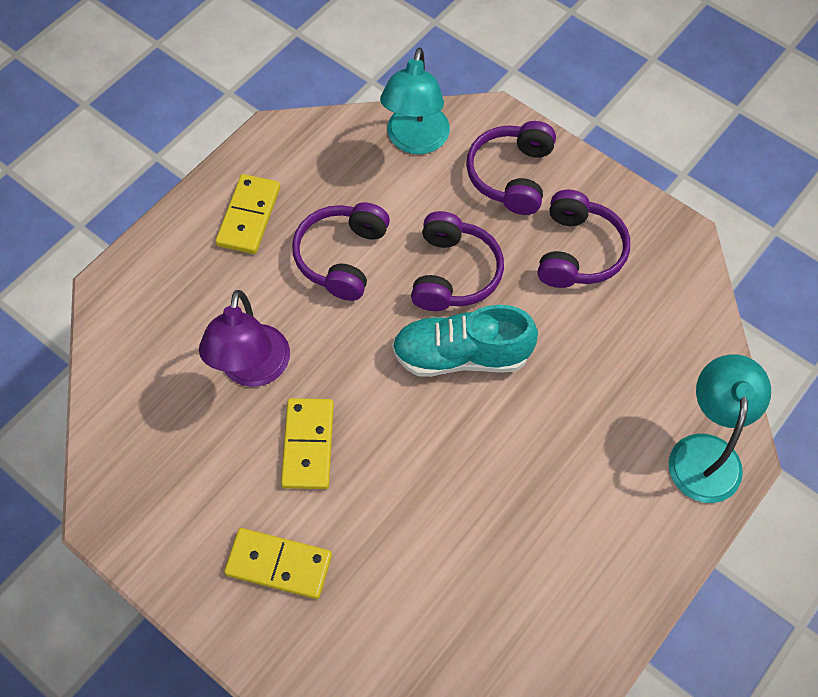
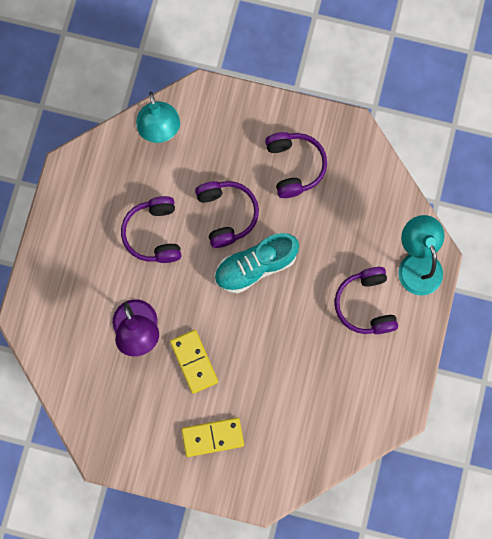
camera: 25 degrees left, 15 degrees up
yellow domino [216,174,280,254] -> none
purple headphones [466,121,556,215] -> purple headphones moved to [335,267,398,334]

